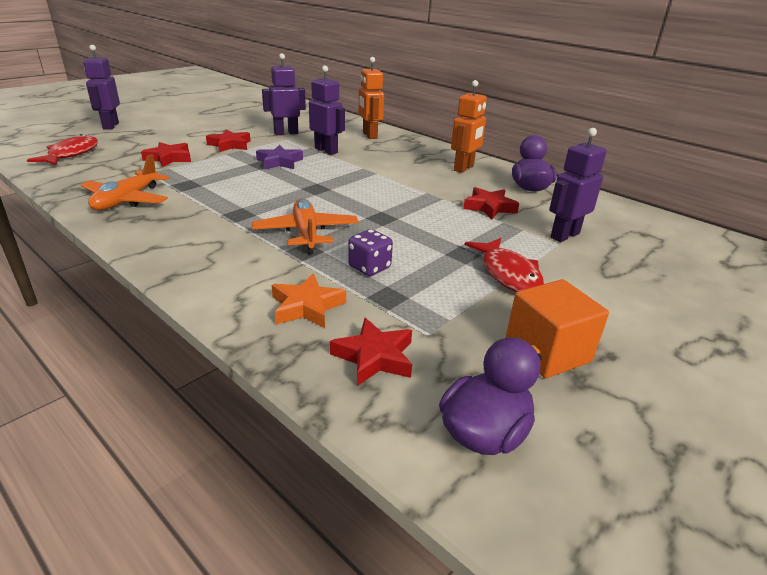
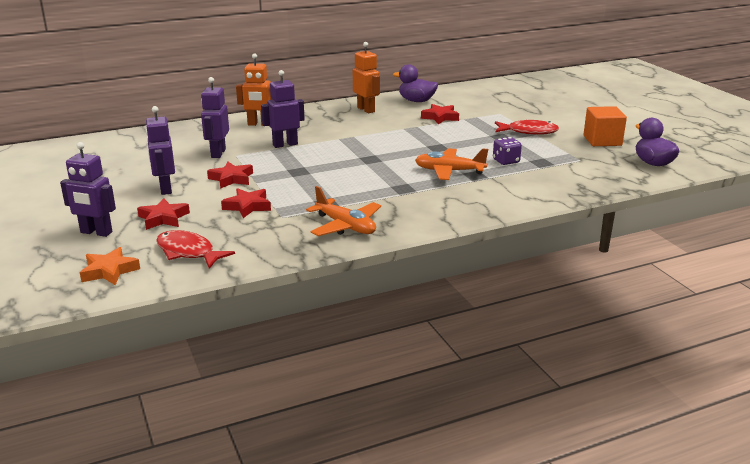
camera: 65 degrees left, 5 degrees down
purple star [256,145,303,170] -> none
orange star [272,274,346,328] -> orange star moved to [80,247,140,285]
red star [330,318,412,386] -> red star moved to [137,198,190,230]
purple robot [549,128,607,242] -> purple robot moved to [145,106,175,195]

